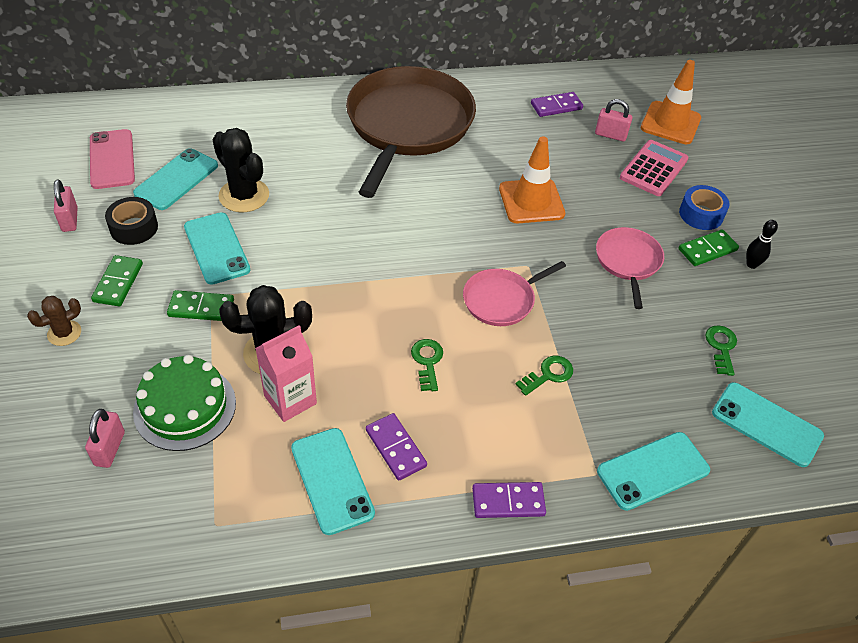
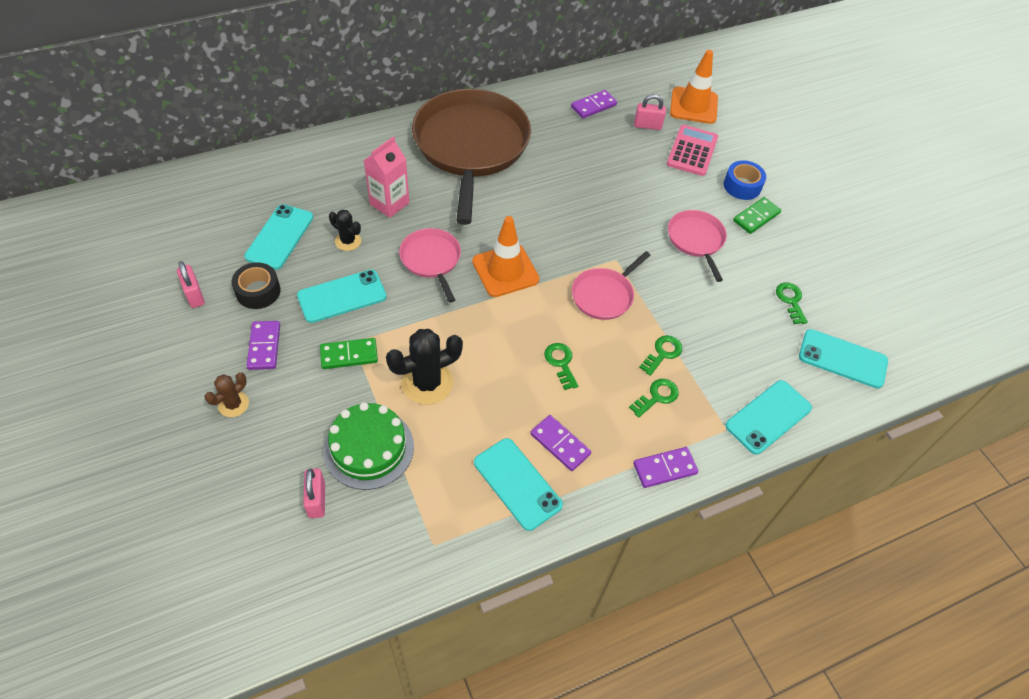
camera: 15 degrees left, 5 degrees up
pink phone [90,129,135,189] -> none
green domino [91,255,143,306] -> purple domino [247,321,280,370]
turquoise phone [184,213,250,285] -> turquoise phone turned 75 degrees counterclockwise [297,270,386,323]
black cactus [213,128,269,212] -> black cactus [329,209,361,251], size x0.57
pink carton [255,325,317,422] -> pink carton moved to [363,136,409,218]
orange traffic cone [499,136,565,223] -> orange traffic cone moved to [472,216,539,297]
black bowling pin [746,220,778,269] -> none
none -> pink pan [399,228,461,303]
none -> green key [629,379,679,418]

